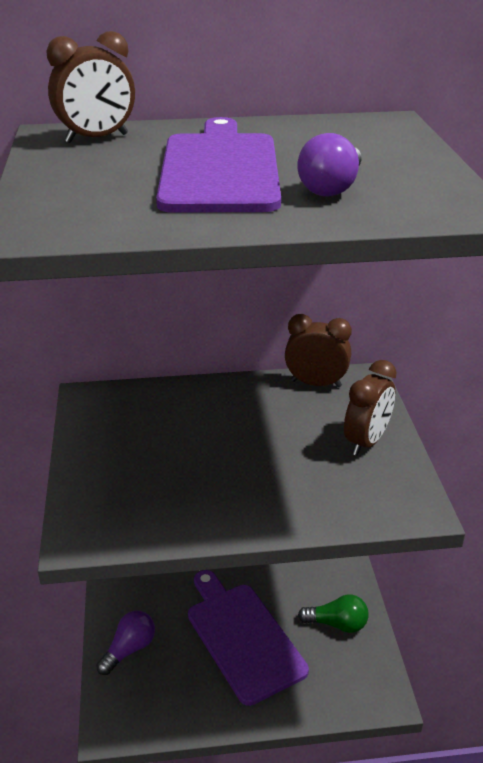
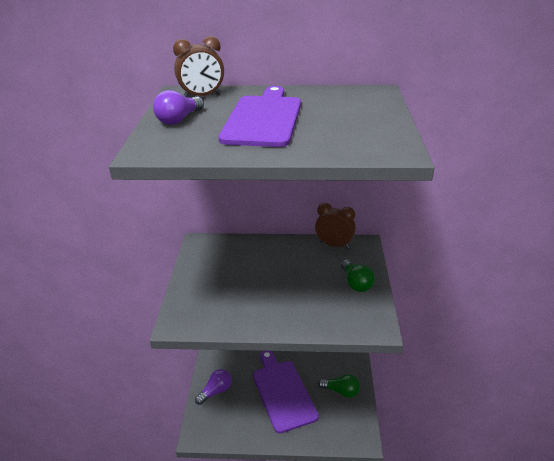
camera: 10 degrees right, 0 degrees up
purple light bulb [297,133,362,196] -> purple light bulb moved to [153,90,204,125]
brown clock [344,360,397,456] -> green light bulb [341,259,375,292]

